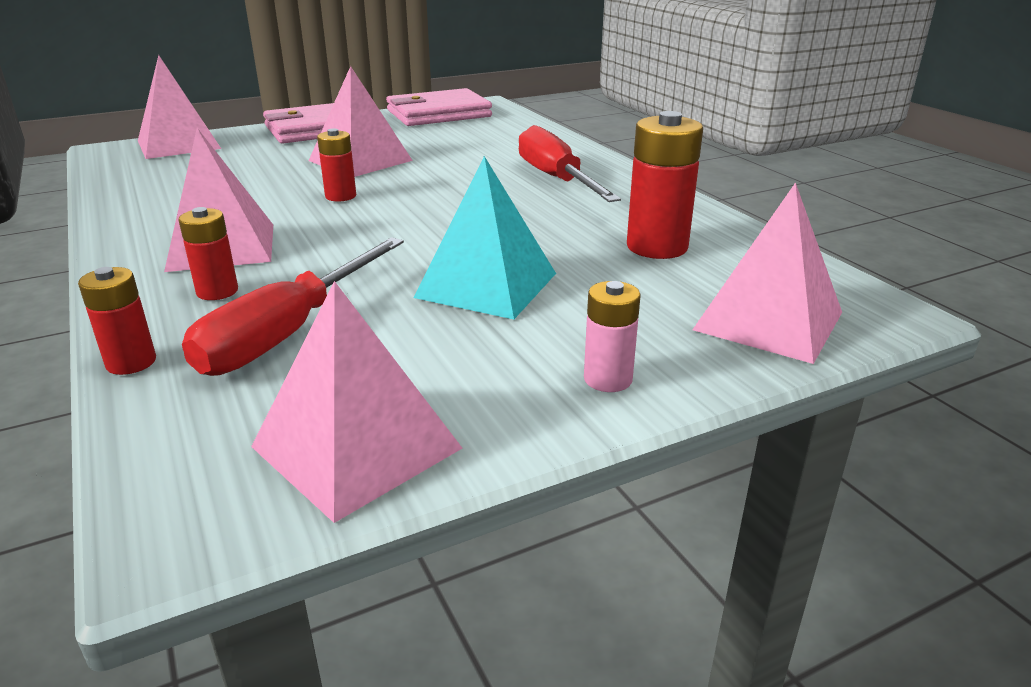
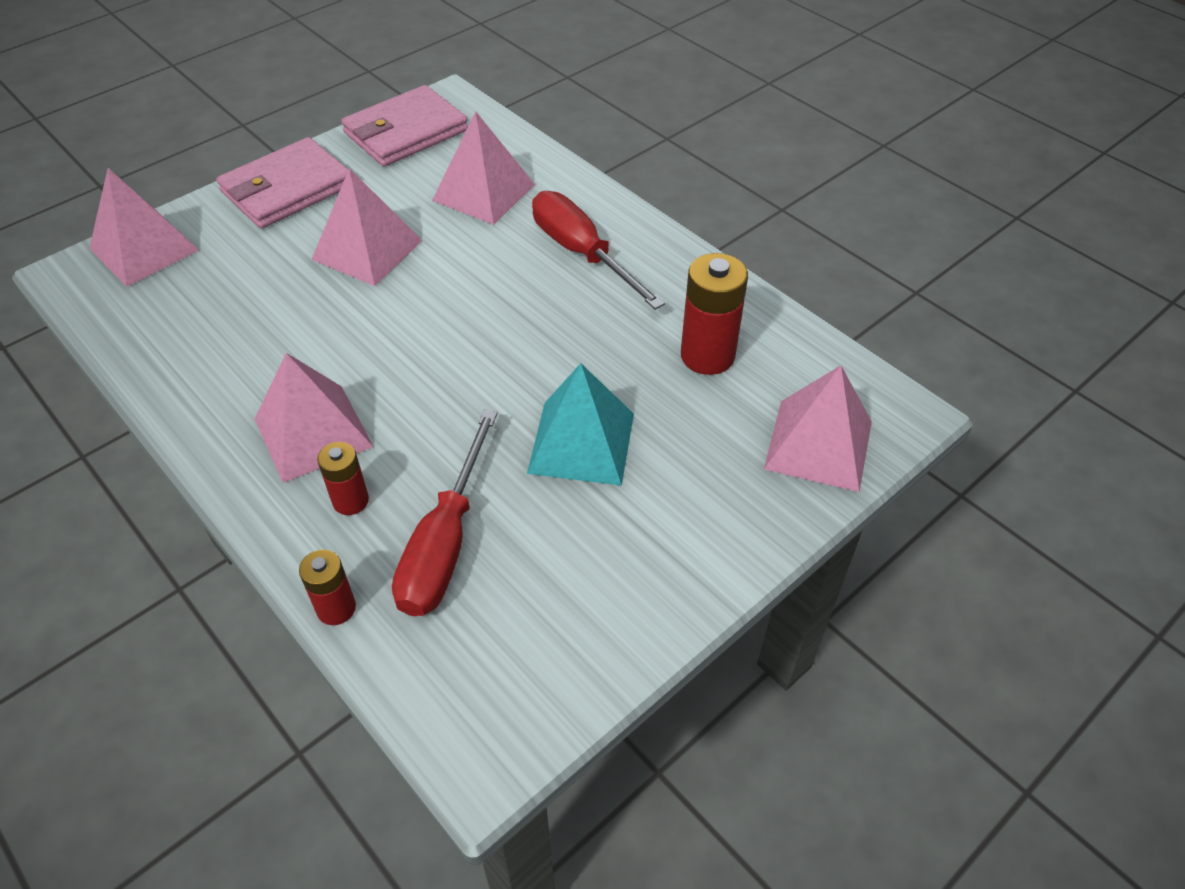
camera: 15 degrees left, 20 degrees up
pink pyramid [251,281,462,523] -> pink pyramid moved to [432,111,535,225]
red battery [317,129,356,202] -> none
pink battery [584,281,641,392] -> none

